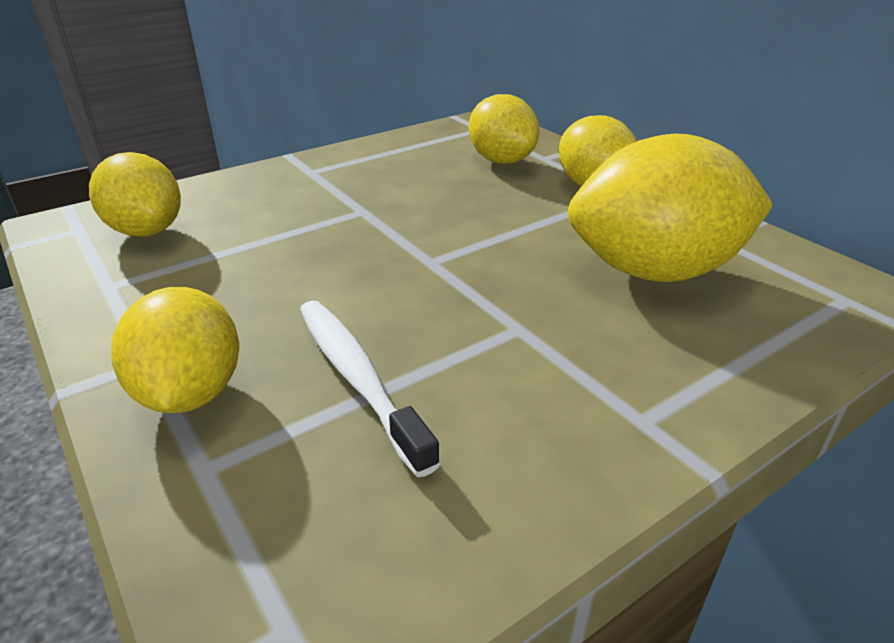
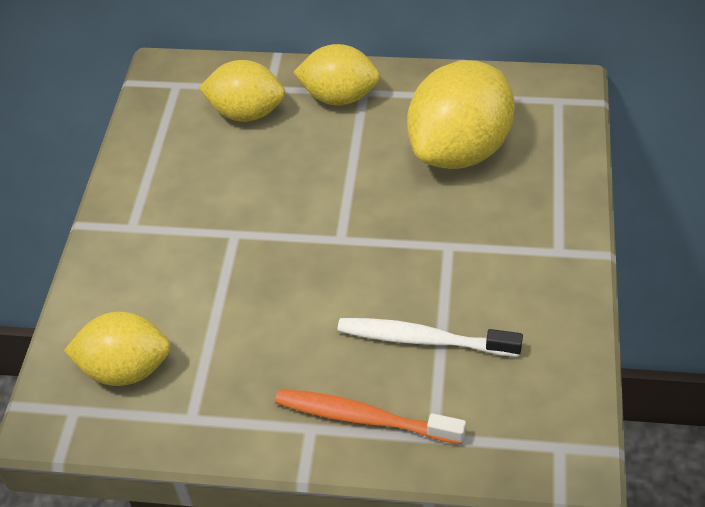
camera: 45 degrees left, 15 degrees up
yellow lemon [111,287,240,413] -> orange toothbrush [275,389,466,444]

